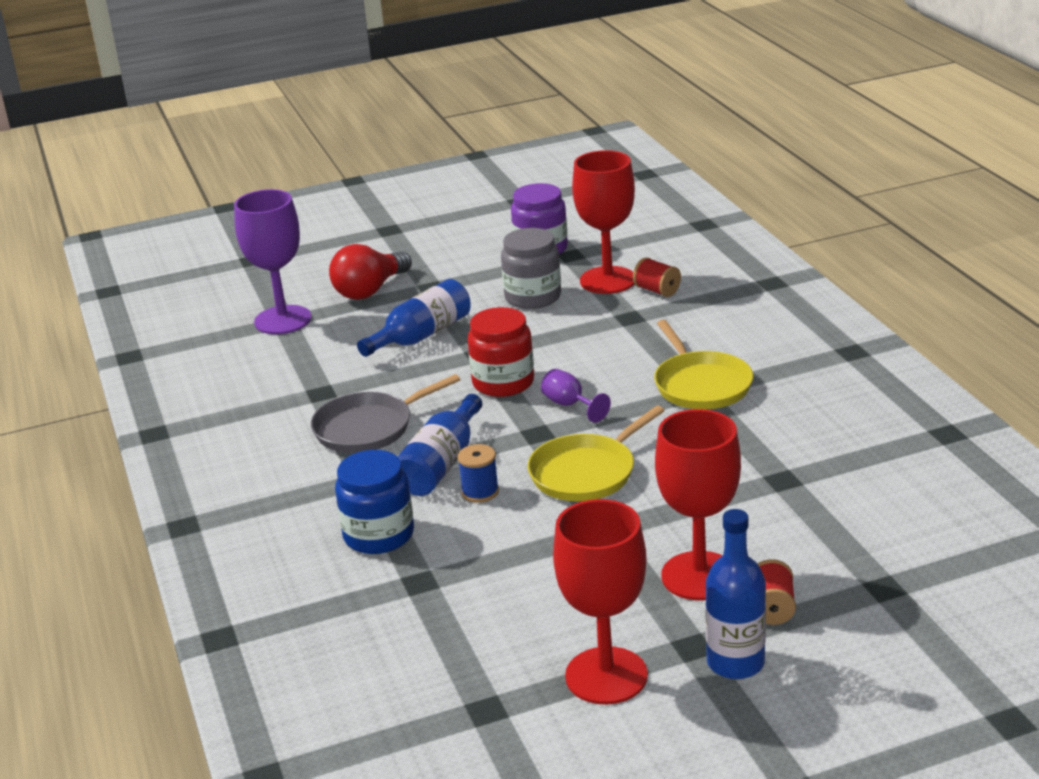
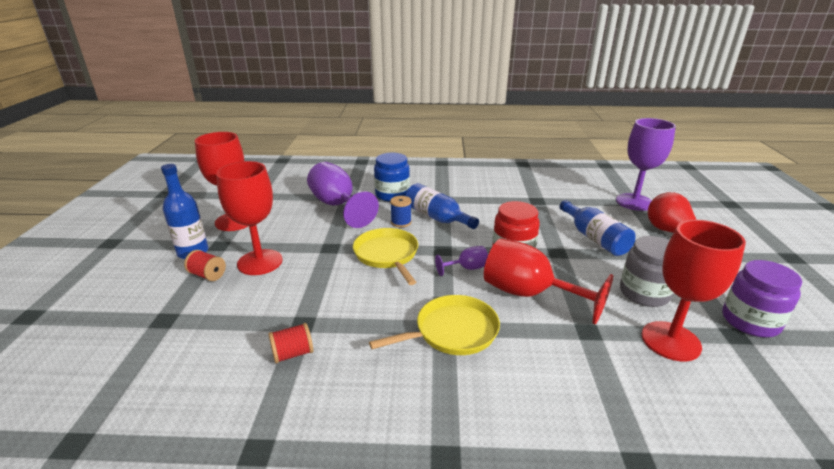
camera: 110 degrees right, 0 degrees up
grey pan [311,374,460,453] -> none
red spool [633,257,681,297] -> red spool moved to [268,323,313,363]
yellow pan [654,320,753,409] -> yellow pan turned 150 degrees clockwise [369,295,500,355]
none -> purple goblet [307,162,379,228]
none -> red goblet [484,238,613,325]

